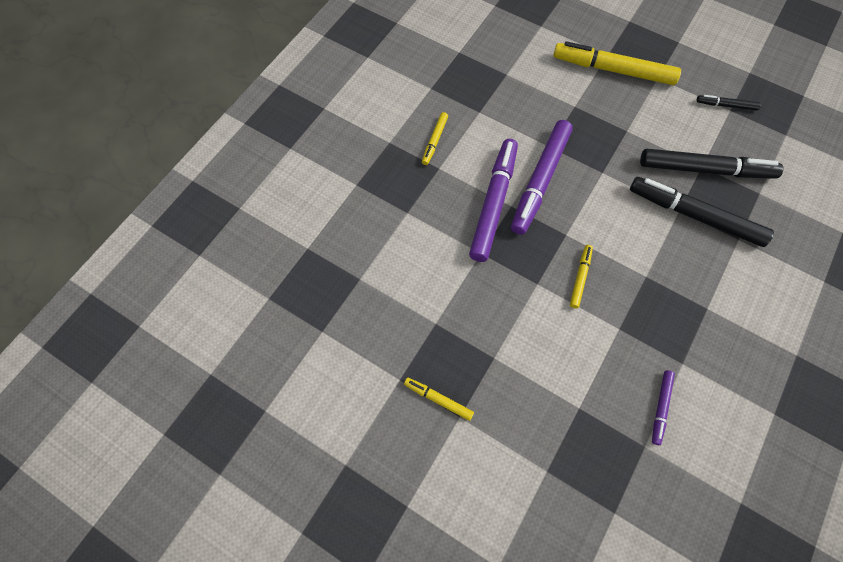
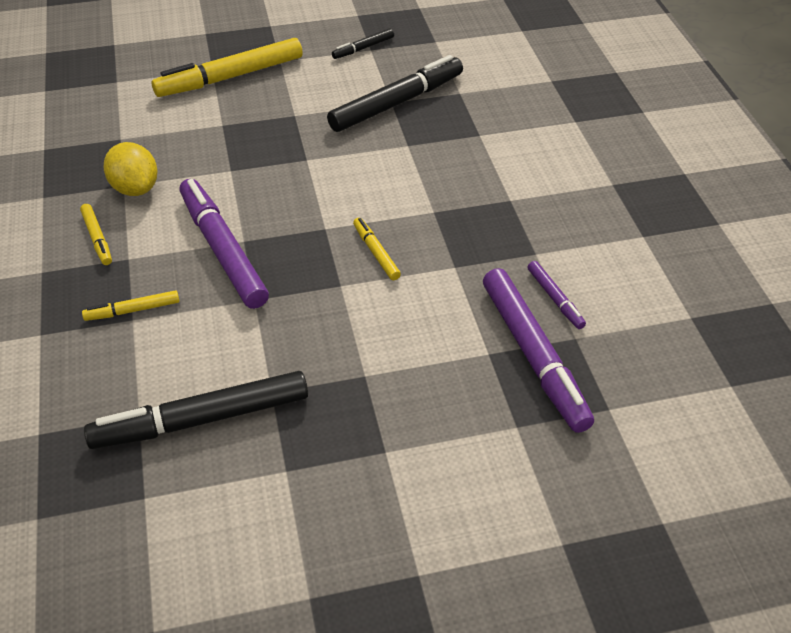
camera: 45 degrees left, 20 degrees down
yellow marker [404,378,474,421] -> yellow marker moved to [82,290,179,321]
purple marker [511,120,573,235] -> purple marker moved to [483,268,594,433]
black marker [630,177,774,247] -> black marker moved to [84,371,308,449]
none -> yellow lemon [104,142,158,196]

